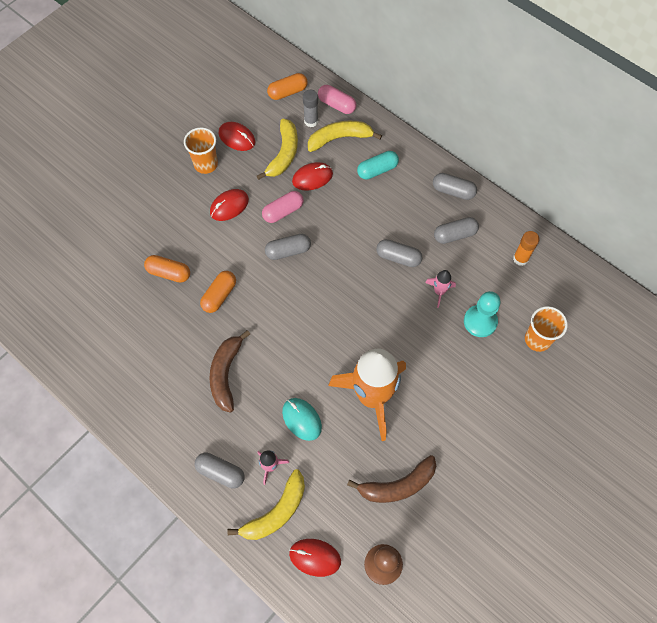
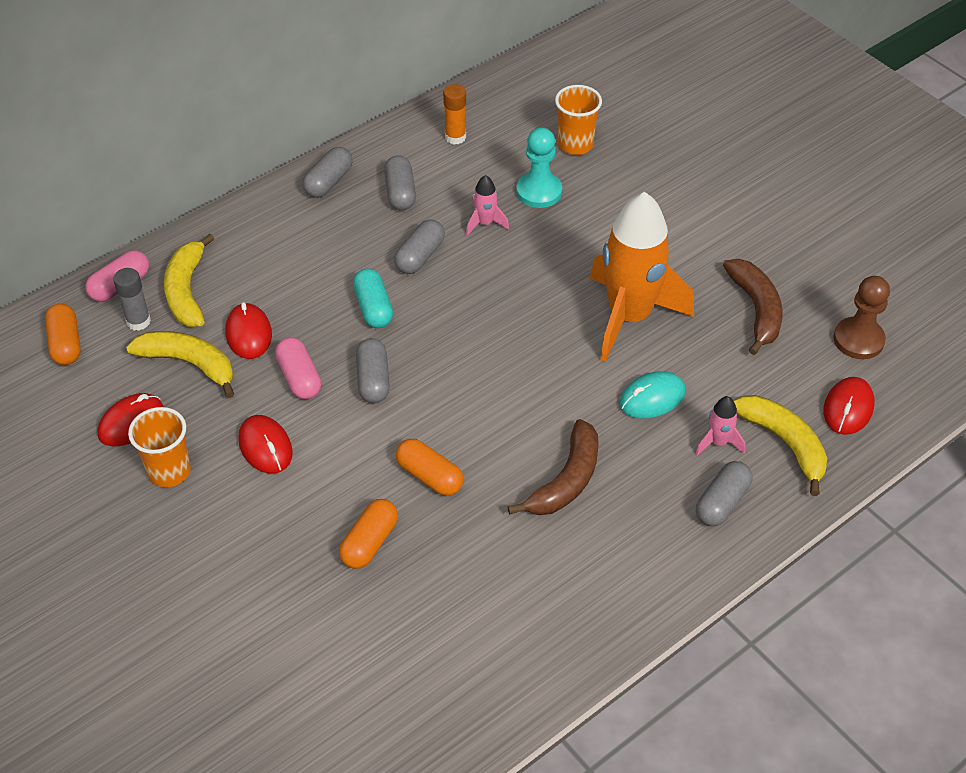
camera: 80 degrees left, 15 degrees down
brown banana [209,330,250,413] -> brown banana turned 75 degrees counterclockwise [507,419,599,515]
turquoise capsule [357,151,399,180] -> turquoise capsule moved to [353,269,393,328]

